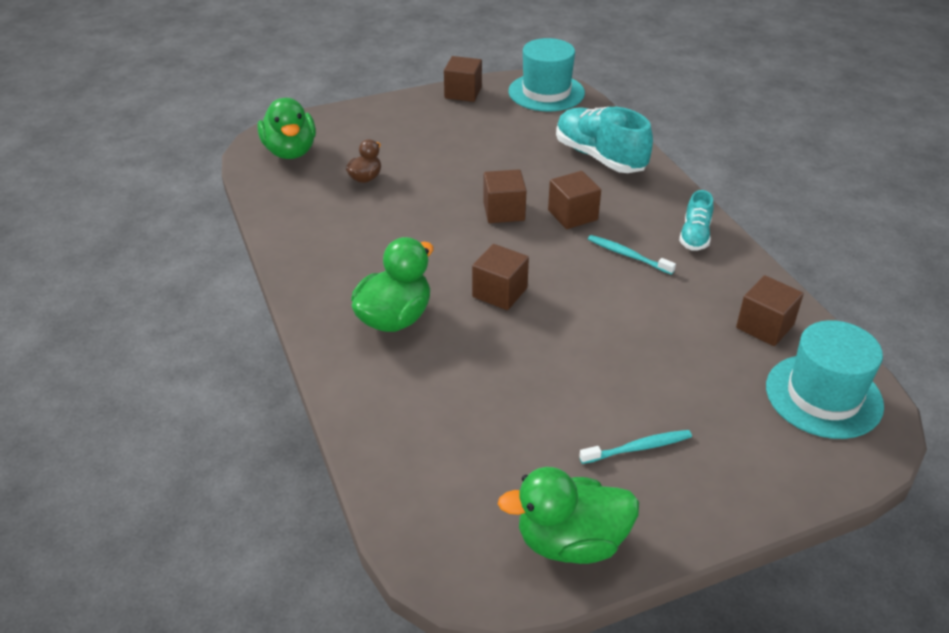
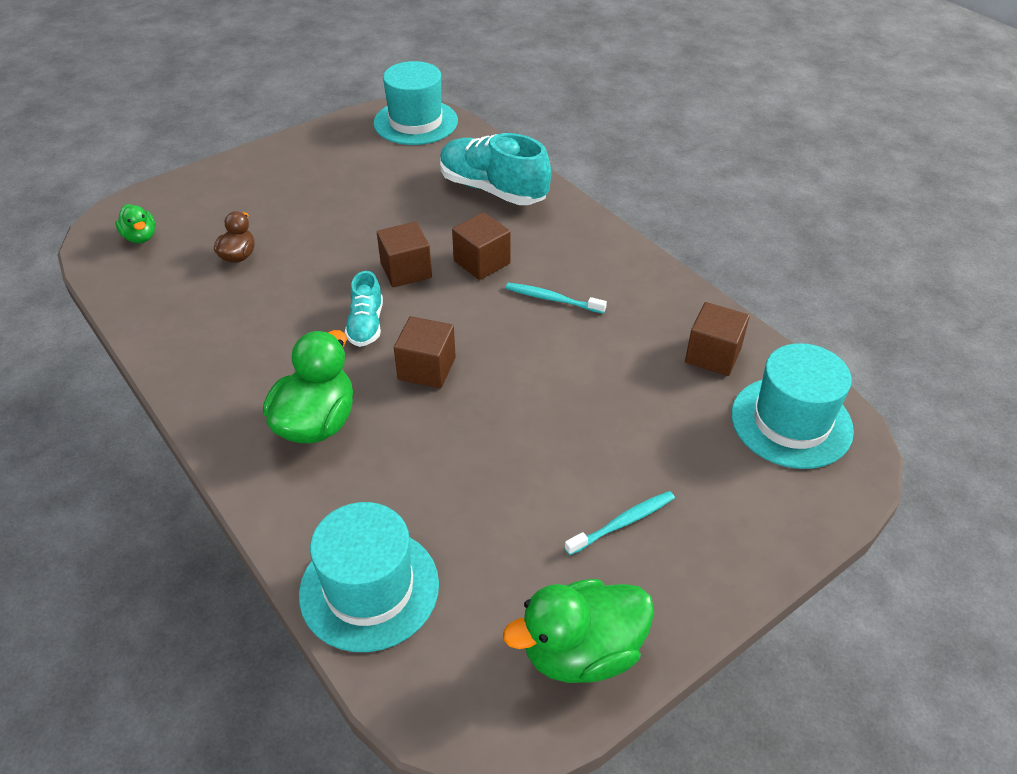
camera: 15 degrees left, 5 degrees up
green duck [257,98,316,159] -> green duck [115,204,155,243], size x0.55
brown cube [444,56,482,102] -> none
turquoise shoe [679,190,714,251] -> turquoise shoe moved to [345,271,383,347]
none -> turquoise hat [299,502,439,652]

